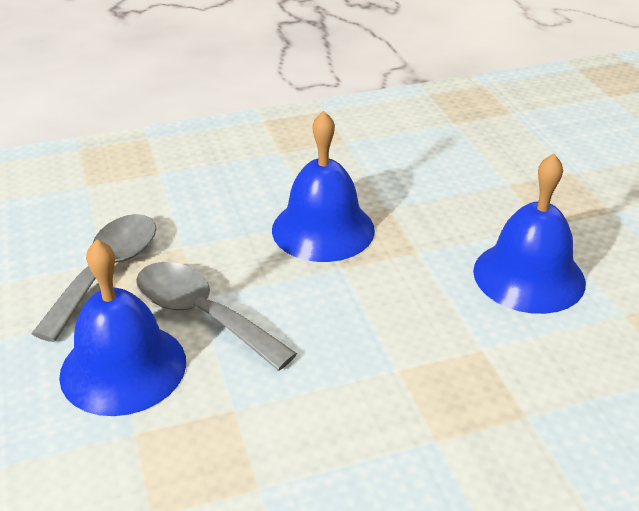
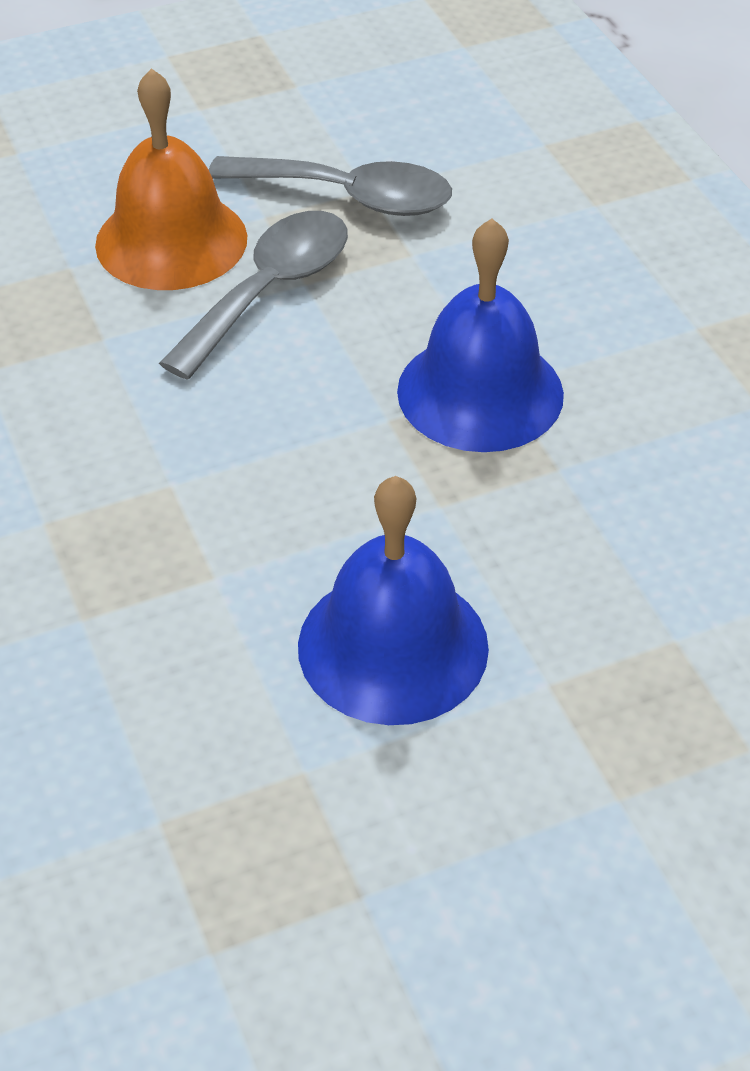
camera: 85 degrees right, 10 degrees up
blue bell [59,239,186,416] -> orange bell [95,68,247,290]

